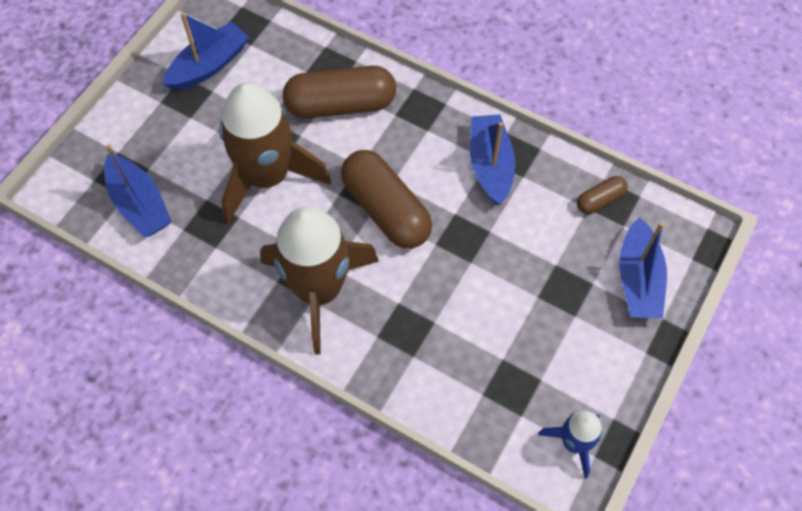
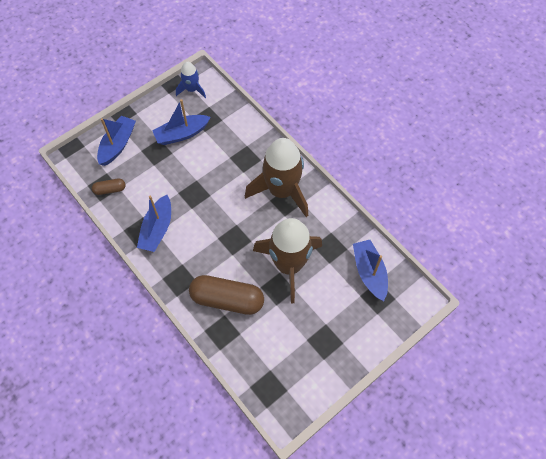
camera: 160 degrees left, 0 degrees up
blue boat [163,13,249,90] -> blue boat moved to [152,99,211,145]
brown capsule [341,150,432,249] -> none

